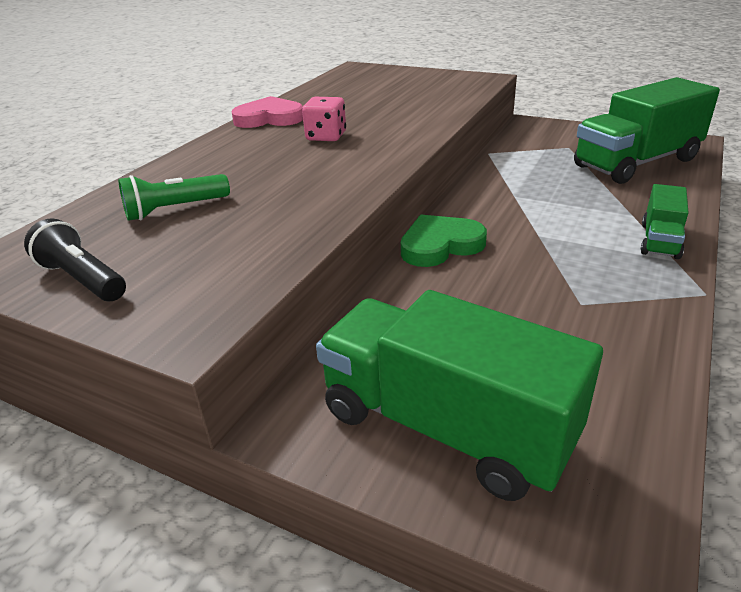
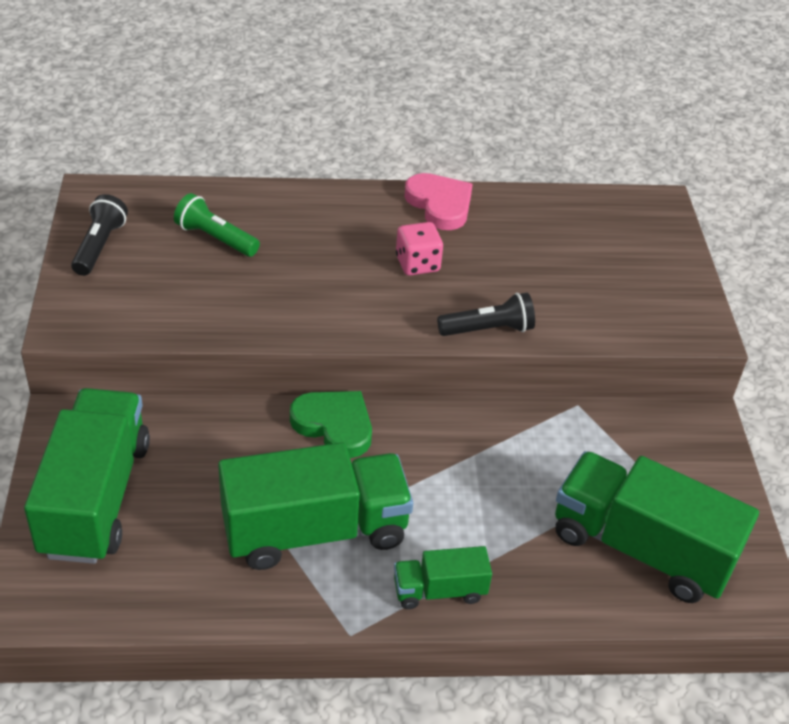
camera: 55 degrees right, 10 degrees up
none -> green truck [218,442,413,570]
none -> black flashlight [437,293,535,336]

